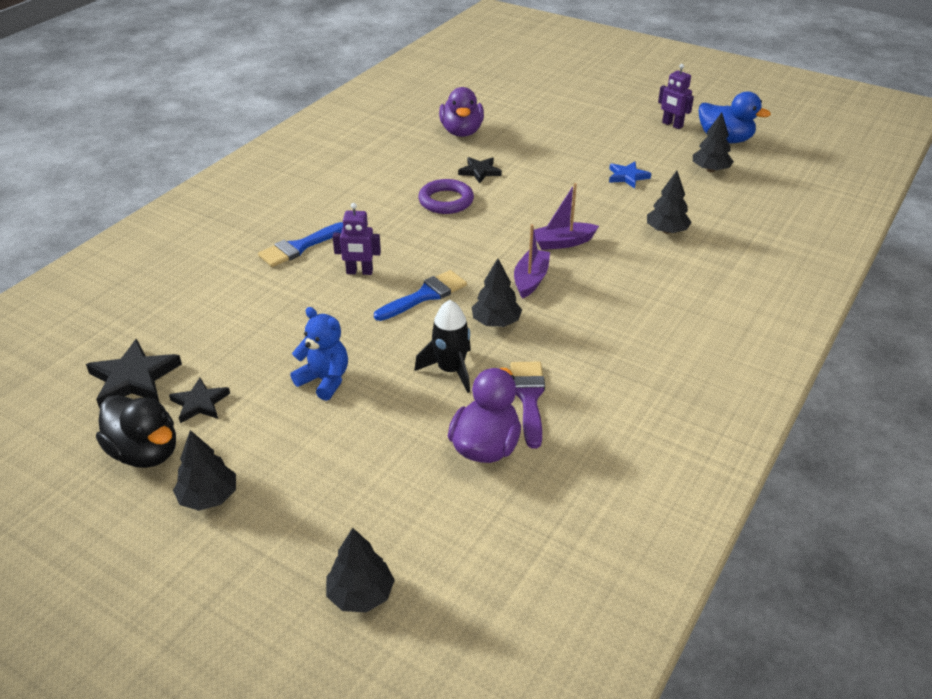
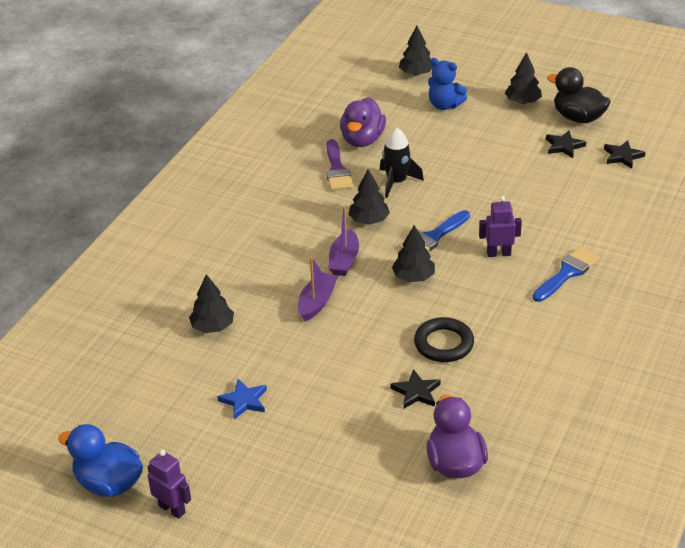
camera: 175 degrees right, 0 degrees up
black star [86,339,182,409] -> black star [604,140,646,169], size x0.63
blue teddy bear [290,307,348,401] -> blue teddy bear moved to [428,58,467,110]
purple ring [418,179,474,214] -> black ring [414,317,474,362]
purple boat [534,183,599,250] -> purple boat turned 45 degrees counterclockwise [298,257,338,321]
black tree [693,112,734,172] -> black tree moved to [392,225,435,282]

